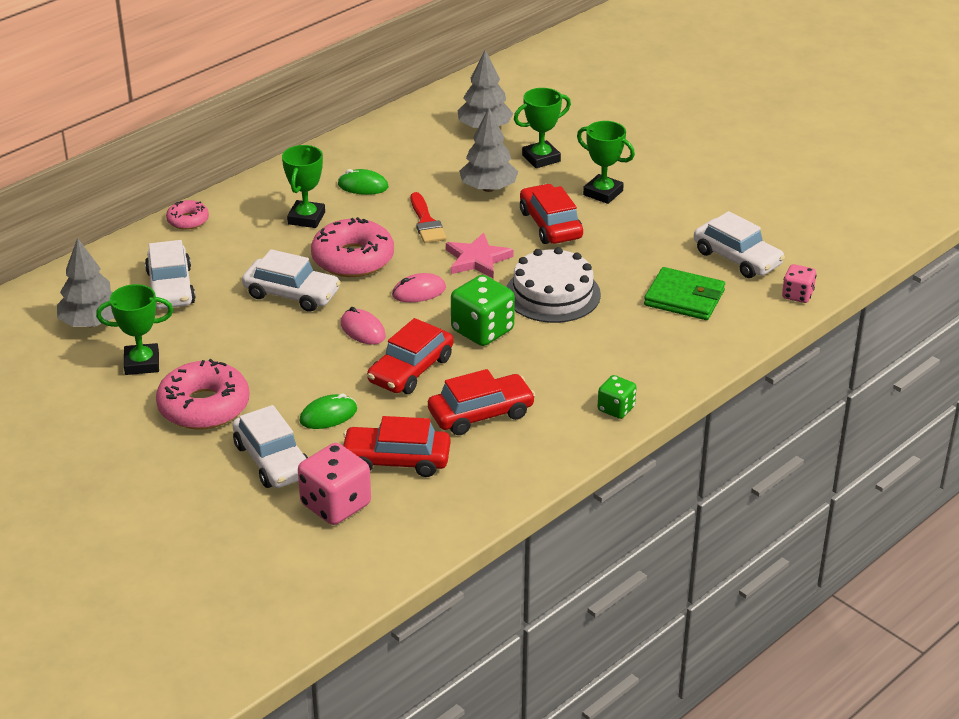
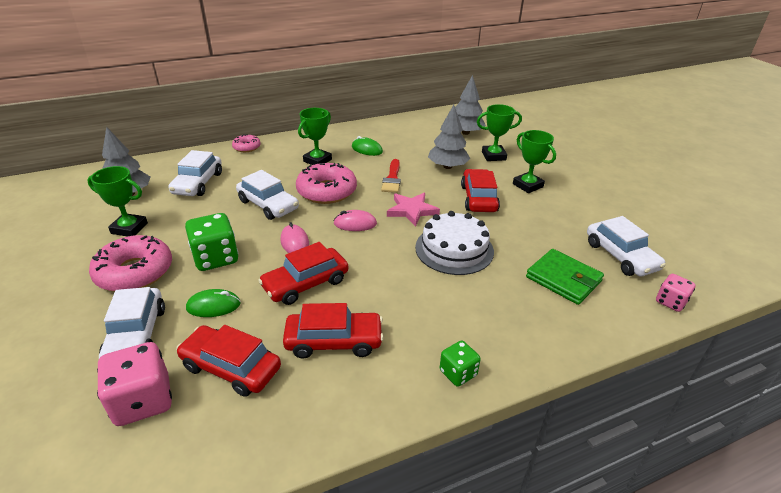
camera: 20 degrees right, 0 degrees up
green dice [451,275,515,346] -> green dice moved to [185,213,239,271]

